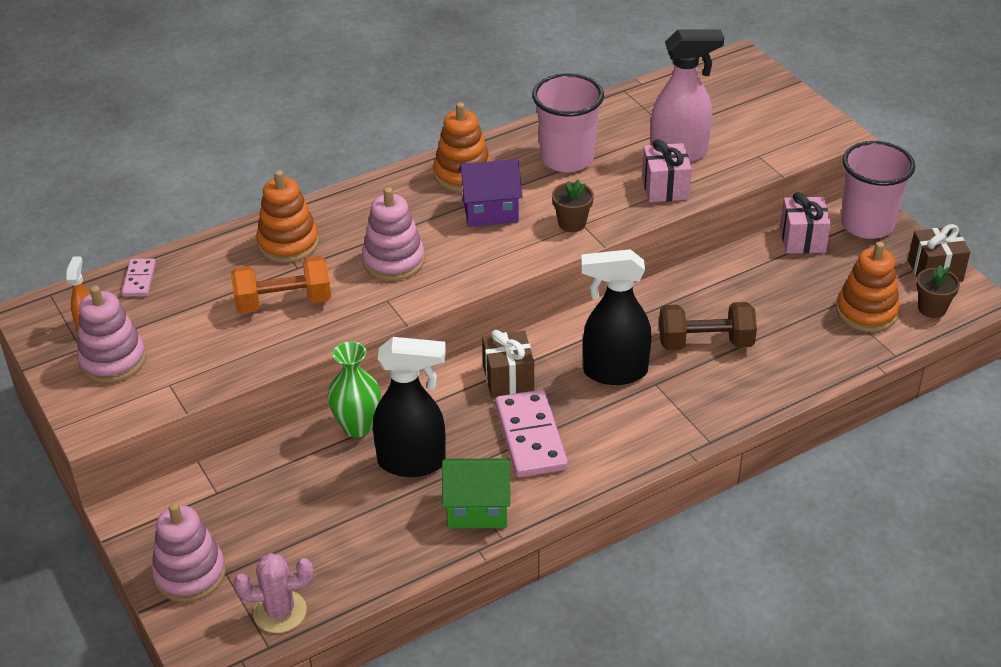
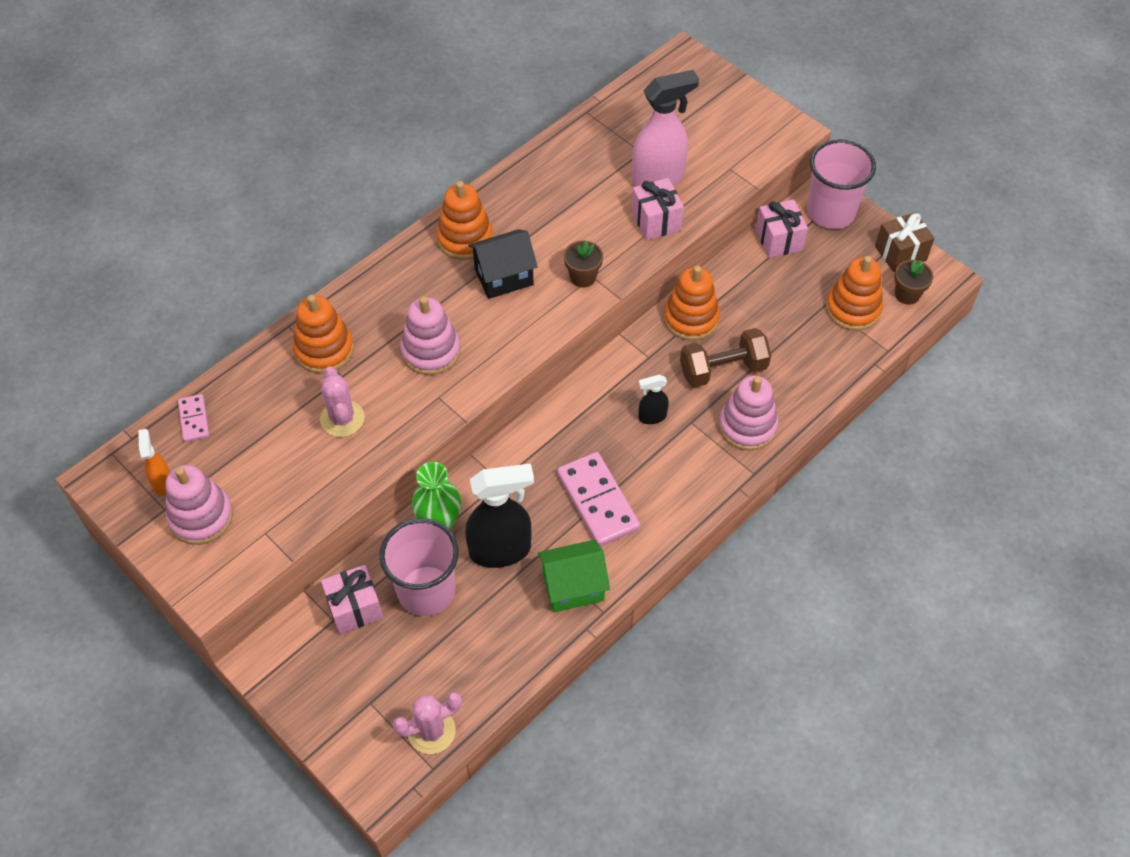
camera: 15 degrees left, 15 degrees up
pink stacking toy [151,503,226,602] -> pink stacking toy moved to [719,376,778,451]
orange dumbbell [231,256,331,314] -> pink cactus [320,366,365,437]
purple house [458,159,523,227] -> black house [468,229,538,299]
brown gift [482,330,534,398] -> none
pink cup [532,73,604,172] -> pink cup moved to [379,518,459,616]
black spray bottle [581,249,652,385] -> black spray bottle [638,375,669,424], size x0.50
none -> pink gift [321,565,383,634]
none -> orange stacking toy [664,266,720,340]

